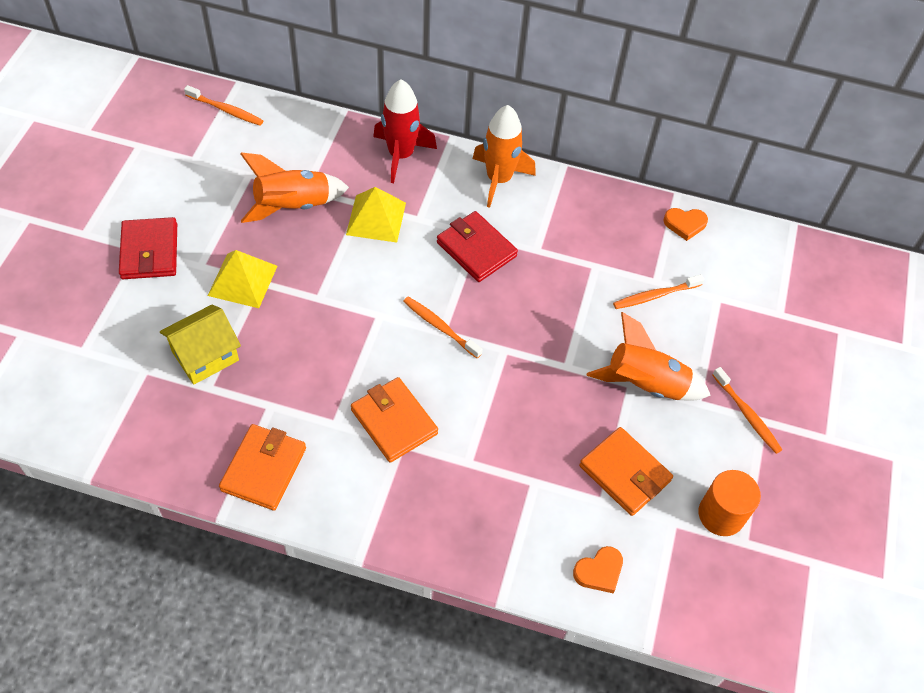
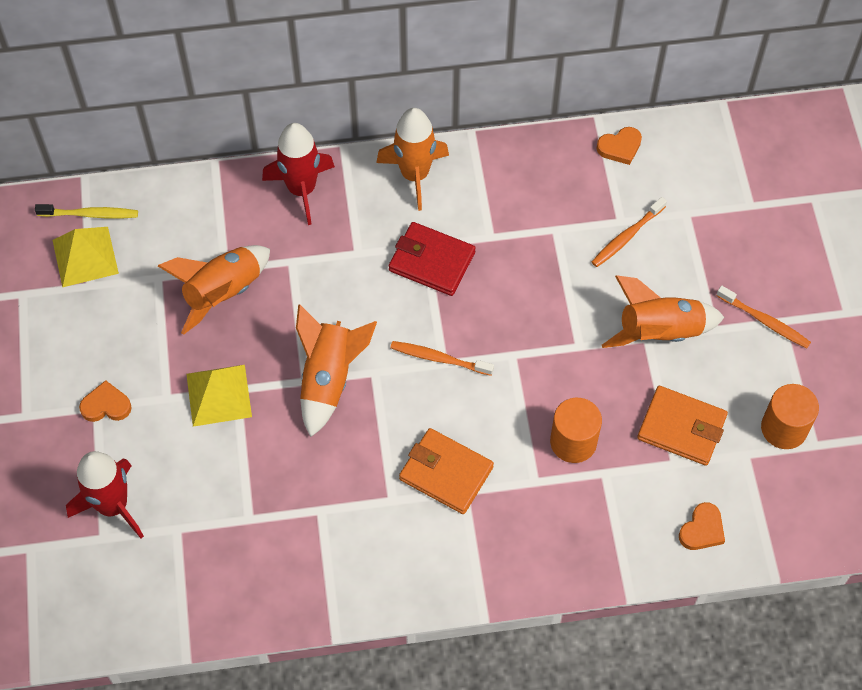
camera: 20 degrees left, 5 degrees up
red wallet [119,217,177,279] -> orange heart [79,380,132,422]
yellow house [160,305,241,385] -> none
orange toothbrush [184,85,263,126] -> yellow toothbrush [35,204,138,219]
orange wallet [219,424,306,511] -> none
yellow pyramid [346,187,406,243] -> yellow pyramid moved to [52,227,119,287]
none -> red rocket [66,451,144,538]
none -> orange rocket [296,304,377,437]
none -> orange cylinder [550,398,602,463]

